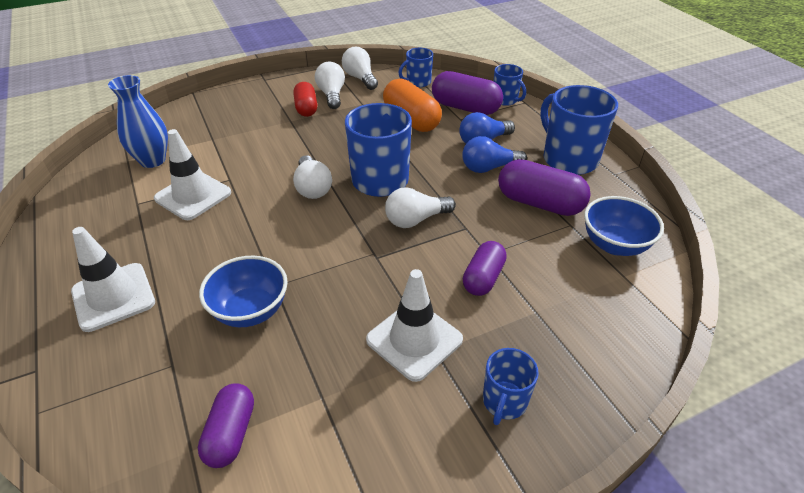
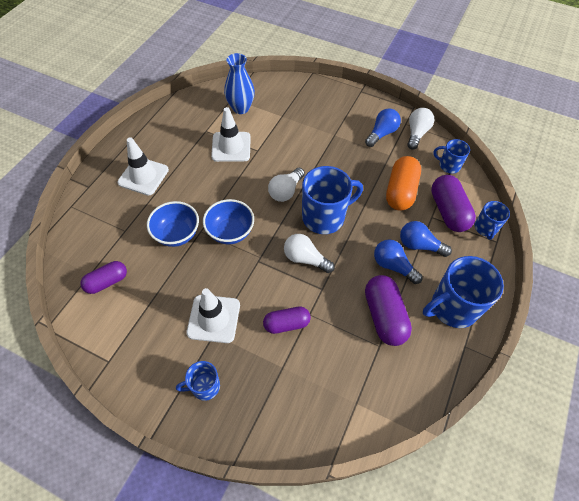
camera: 50 degrees right, 15 degrees up
red capsule [293,82,317,117] -> none
white light bulb [315,62,345,109] -> blue light bulb [365,108,401,147]
blue mug [540,85,618,175] -> blue mug turned 135 degrees counterclockwise [423,256,504,328]
blue bowl [584,196,664,256] -> blue bowl moved to [203,199,254,244]

